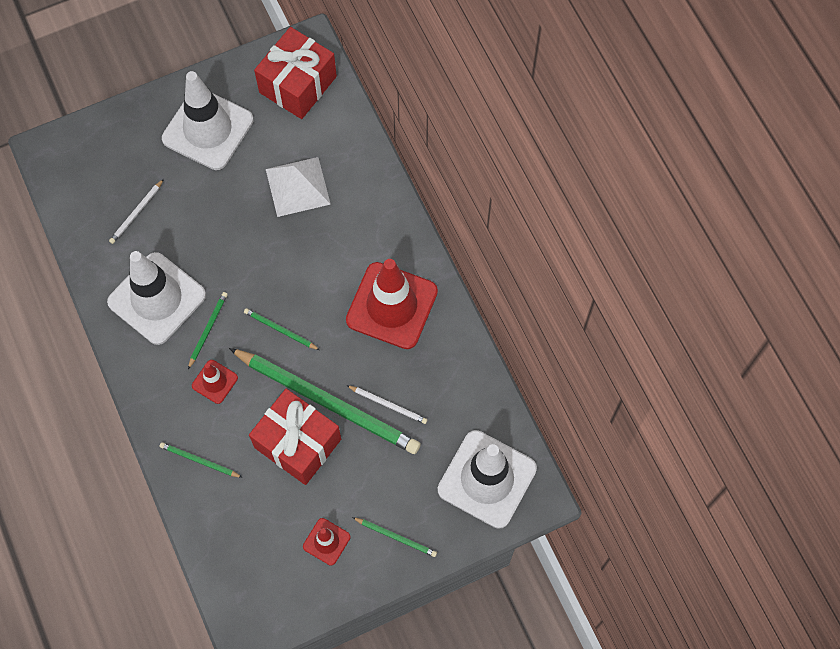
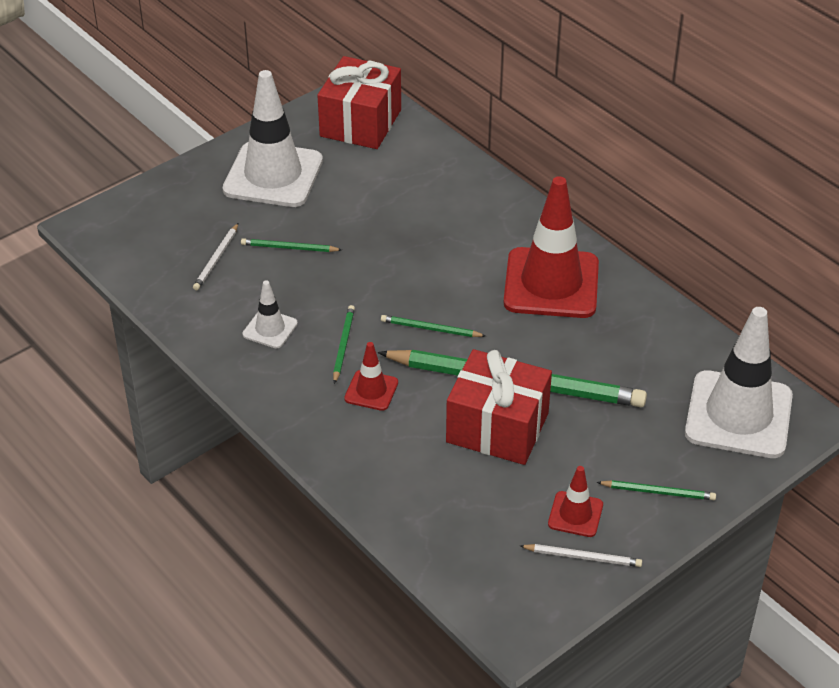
camera: 15 degrees left, 25 degrees down
white traffic cone [107,251,206,345] -> white traffic cone [243,280,298,348], size x0.47
green pencil [160,442,243,478] -> green pencil moved to [241,238,342,252]
white pyramid [266,157,331,217] -> none
white pencil [346,385,427,424] -> white pencil moved to [520,544,642,567]

